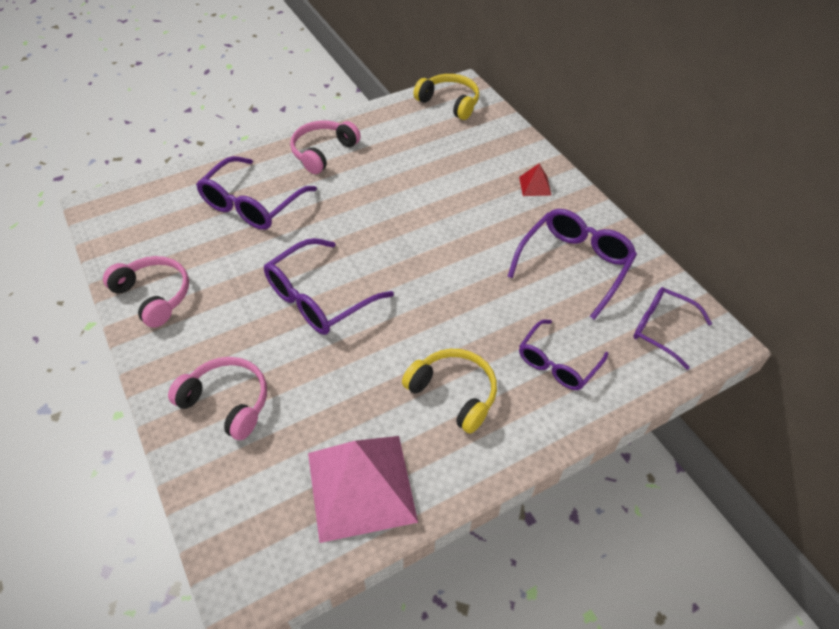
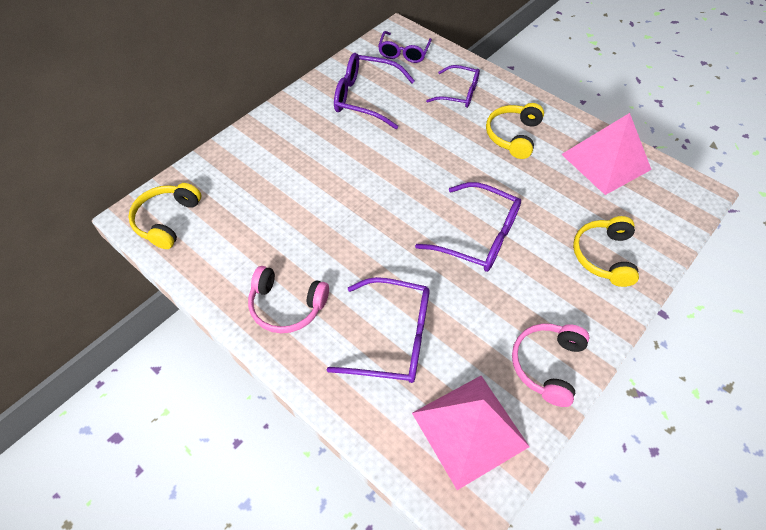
camera: 110 degrees left, 5 degrees up
pink headphones [168,357,267,440] -> yellow headphones [573,216,639,287]
red pyramid [519,163,552,196] -> none
none -> pink pyramid [412,376,530,490]

